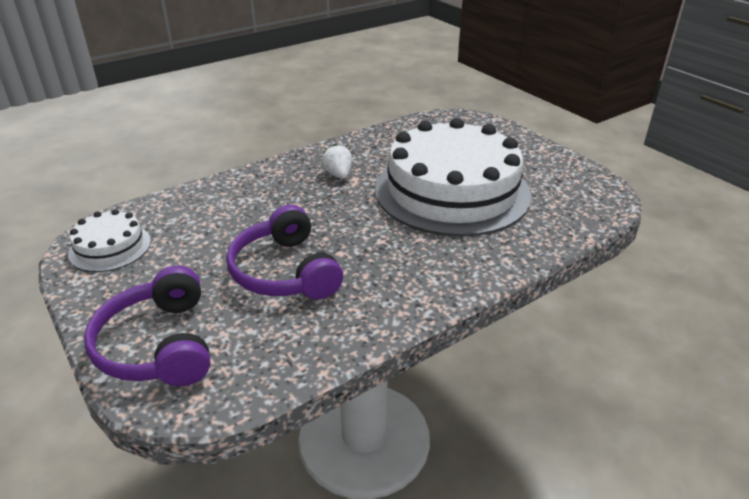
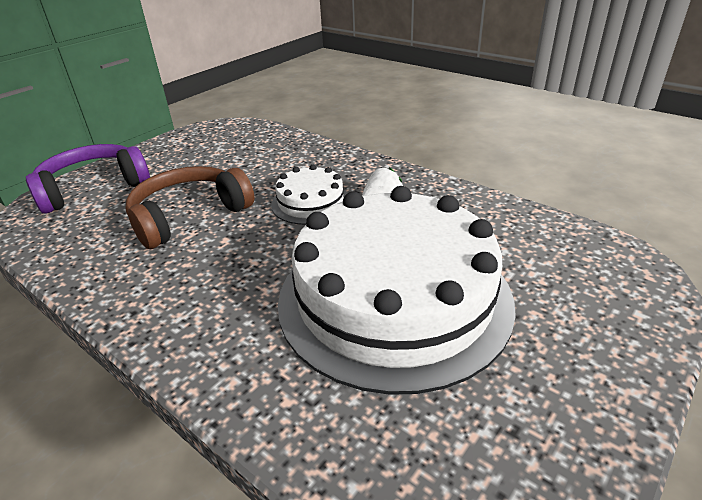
camera: 75 degrees right, 0 degrees up
white cake [68,209,151,272] -> white cake moved to [271,165,348,225]
purple headphones [226,205,343,299] -> brown headphones [126,166,255,249]

